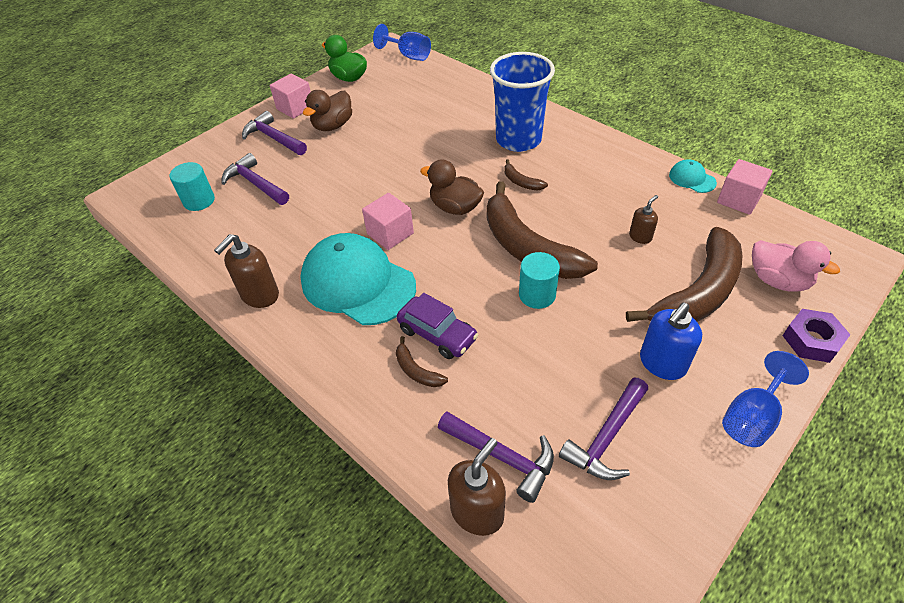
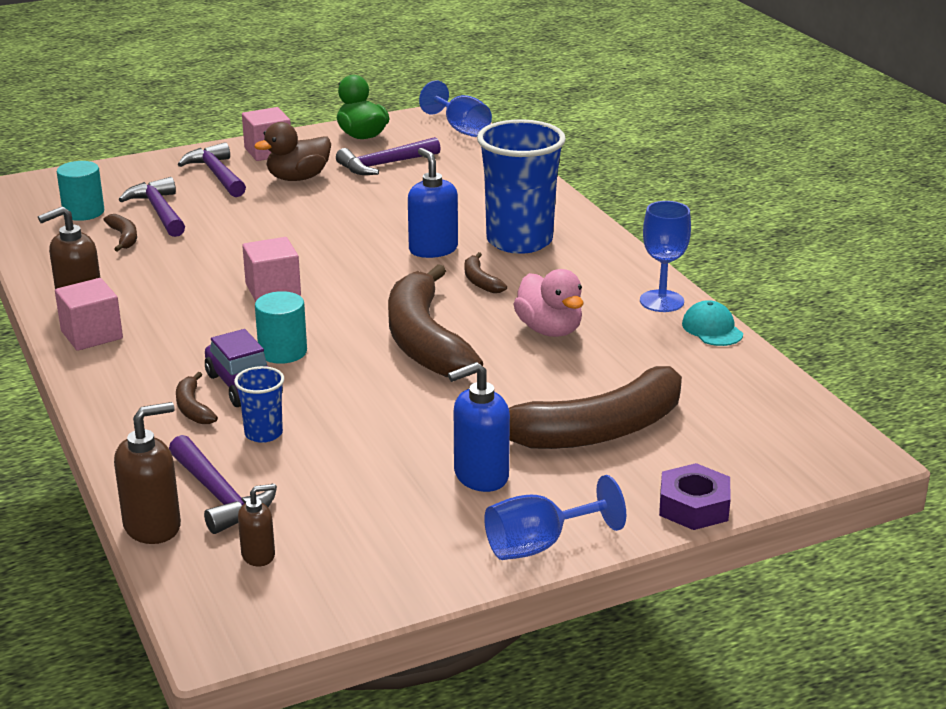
camera: 20 degrees right, 20 degrees down
turquoise cap [300,233,416,325] -> none
brown duck [420,159,484,215] -> none
turquoise cylinder [519,252,560,309] -> turquoise cylinder moved to [255,291,307,364]
purple hammer [559,377,648,480] -> purple hammer moved to [336,137,441,175]
brown soap dispenser [629,195,658,244] -> brown soap dispenser moved to [238,484,275,566]
pink cube [717,159,772,215] -> pink cube moved to [55,278,123,351]
pink duck [752,240,840,292] -> pink duck moved to [513,269,584,337]
none -> brown banana [103,214,137,252]
none -> blue cup [234,366,284,443]
none -> blue soap dispenser [408,148,458,258]
none -> blue goblet [640,201,691,312]

